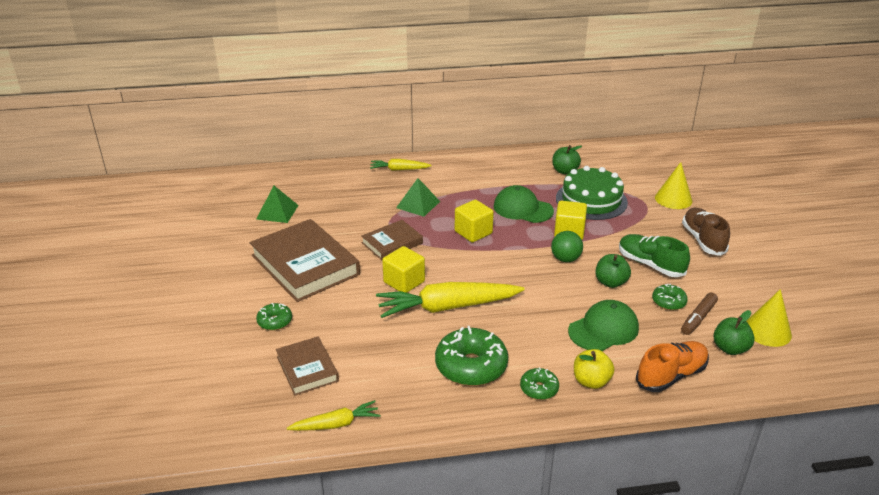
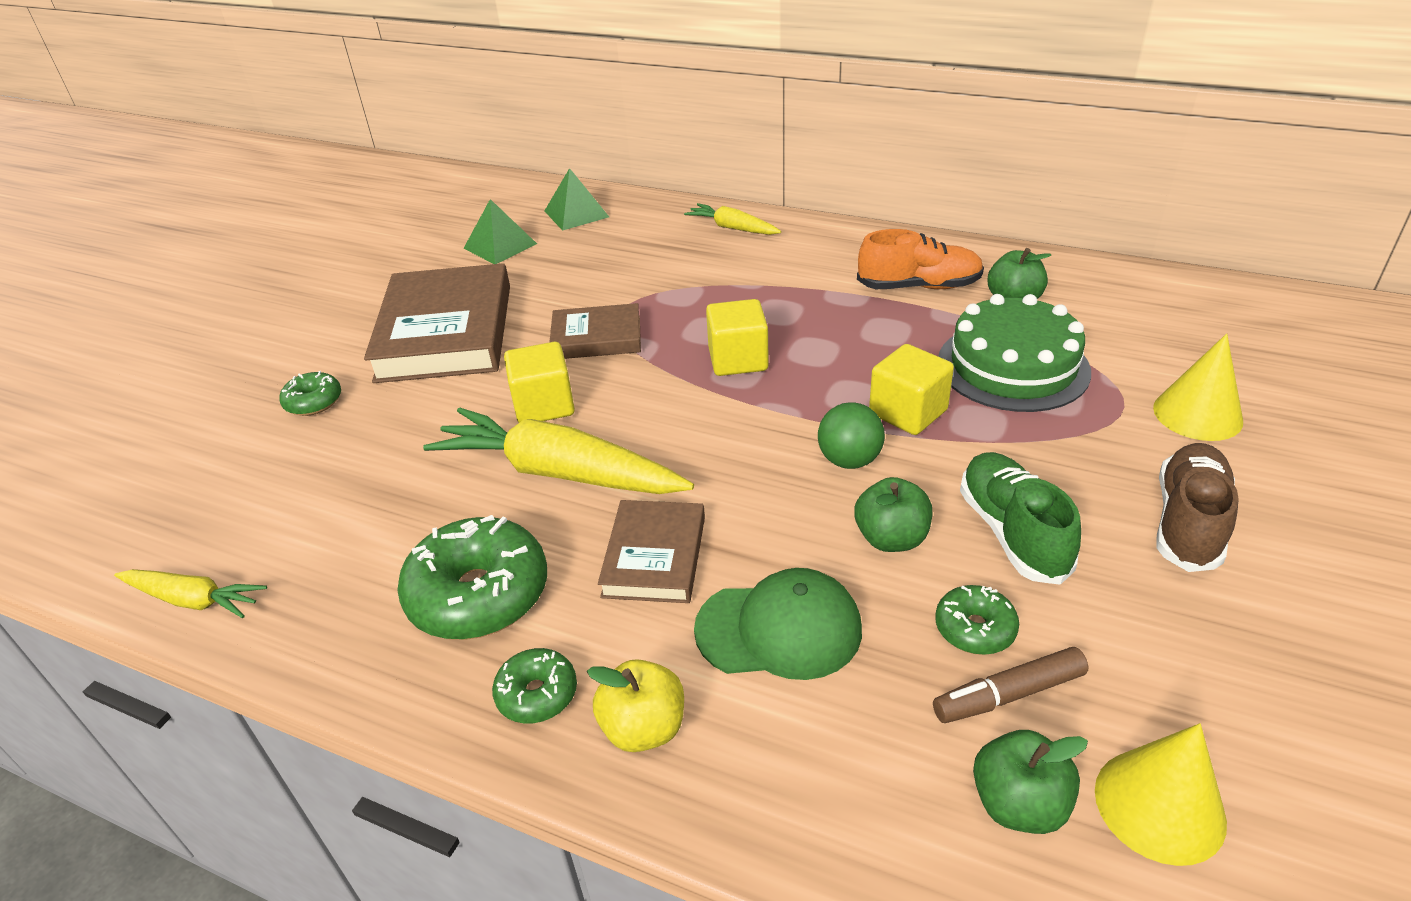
camera: 35 degrees right, 5 degrees up
brown book [276,337,339,396] -> brown book moved to [598,500,705,603]
green pyramid [396,178,440,217] -> green pyramid moved to [545,168,609,231]
green cap [494,185,554,223] -> none
orange shoe [636,341,709,392] -> orange shoe moved to [857,229,984,289]

